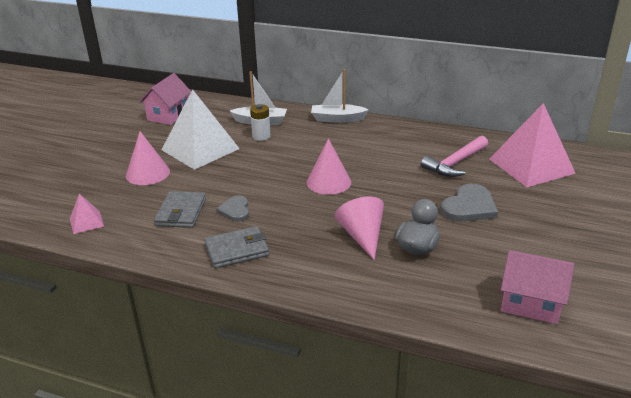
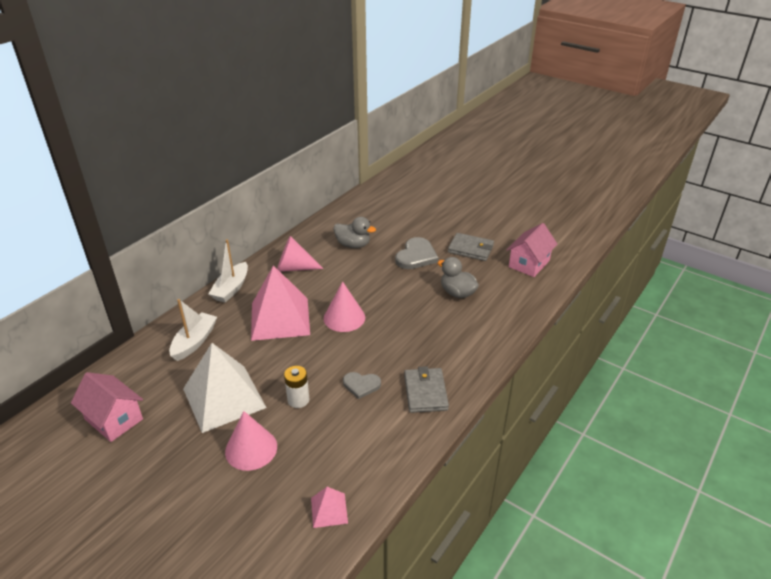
camera: 75 degrees left, 5 degrees up
grey wallet [154,191,206,228] -> grey wallet moved to [448,233,494,261]
white battery [250,104,271,141] -> white battery moved to [284,366,310,408]
pink cone [335,197,384,260] -> pink cone moved to [277,236,323,272]
pink hammer [421,136,488,177] -> grey duck [333,217,376,248]
grey heart [441,184,498,222] -> grey heart turned 60 degrees clockwise [395,237,439,269]
pink pyramid [489,103,576,187] -> pink pyramid moved to [251,265,310,341]

